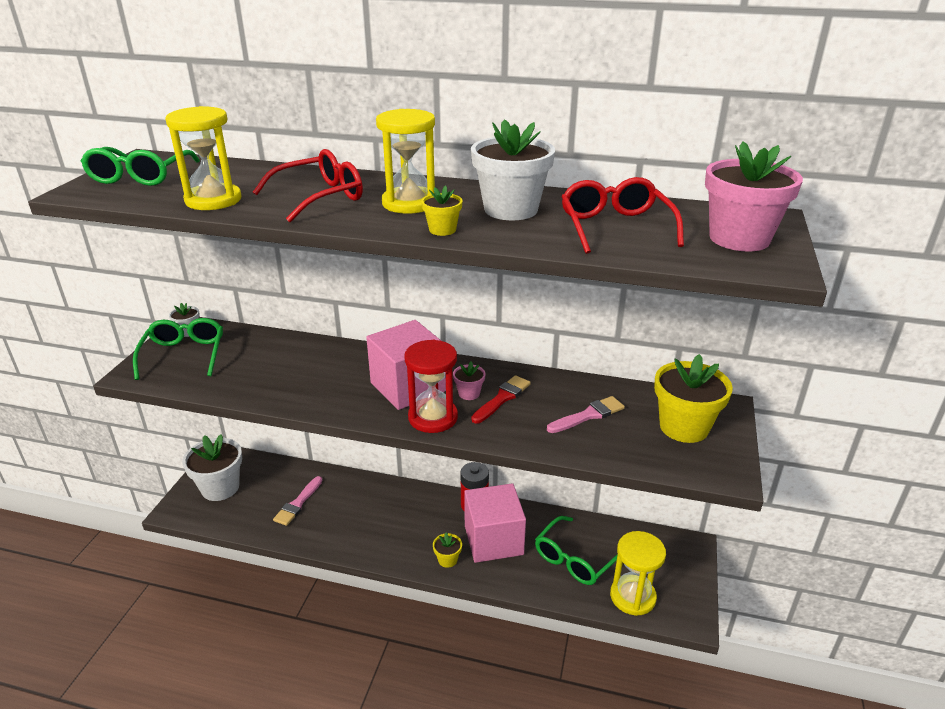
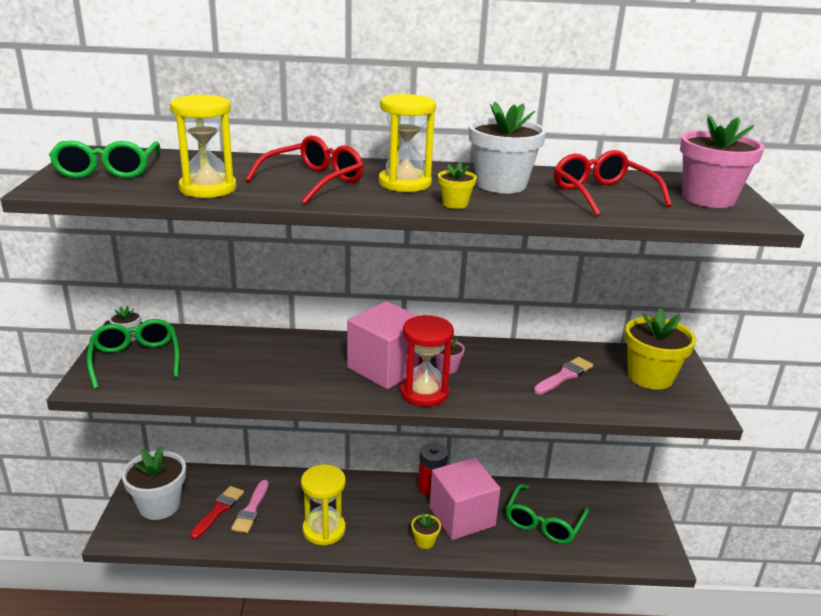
camera: 15 degrees left, 5 degrees down
red brush [471,375,531,423] -> red brush moved to [190,486,244,539]
yellow hourglass [610,531,666,616] -> yellow hourglass moved to [301,465,346,545]

